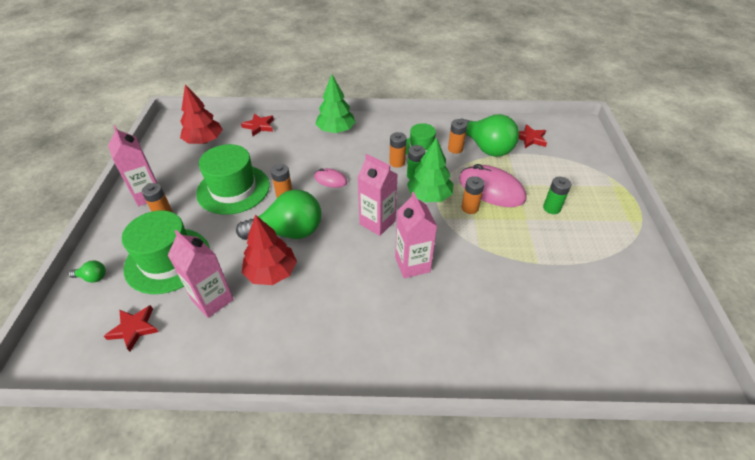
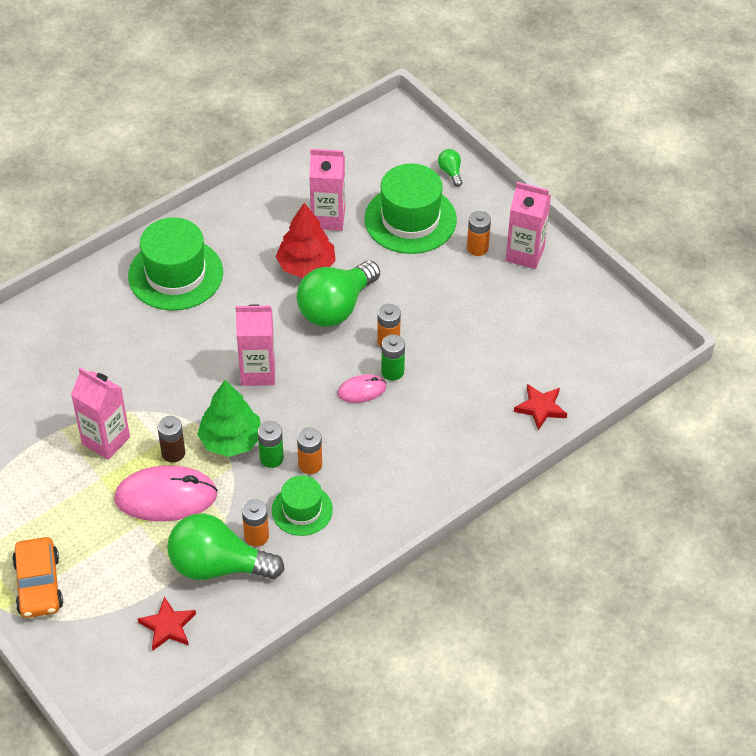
camera: 140 degrees right, 5 degrees up
green light bulb [68,260,106,283] -> green light bulb turned 105 degrees clockwise [438,149,462,187]
red star [104,305,159,352] -> none
red tree [180,84,223,144] -> none
green hat [196,144,270,215] -> green hat moved to [128,217,223,311]
green tree [315,74,356,133] -> none
pink carton [395,192,437,278] -> pink carton moved to [71,367,130,460]
orange battery [461,176,485,214] -> brown battery [157,416,185,463]
green battery [543,177,571,214] -> green battery moved to [381,334,405,381]
none -> orange car [12,537,63,618]

